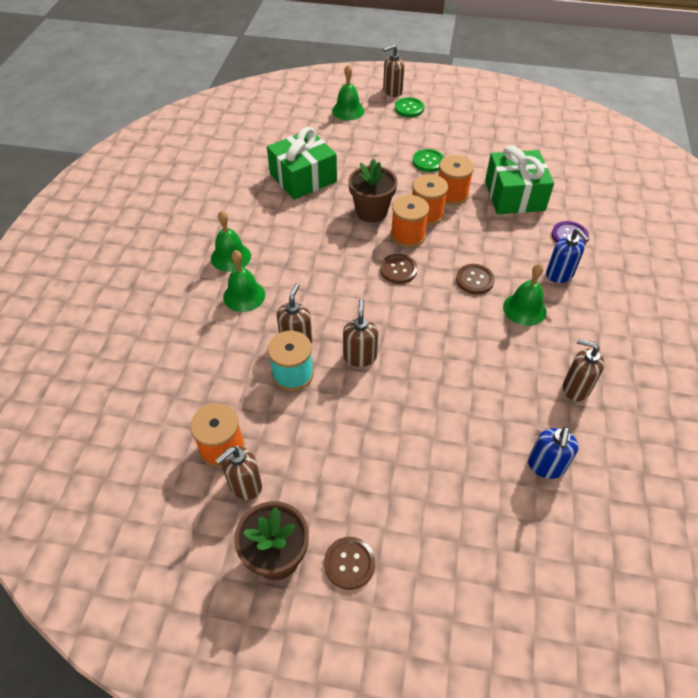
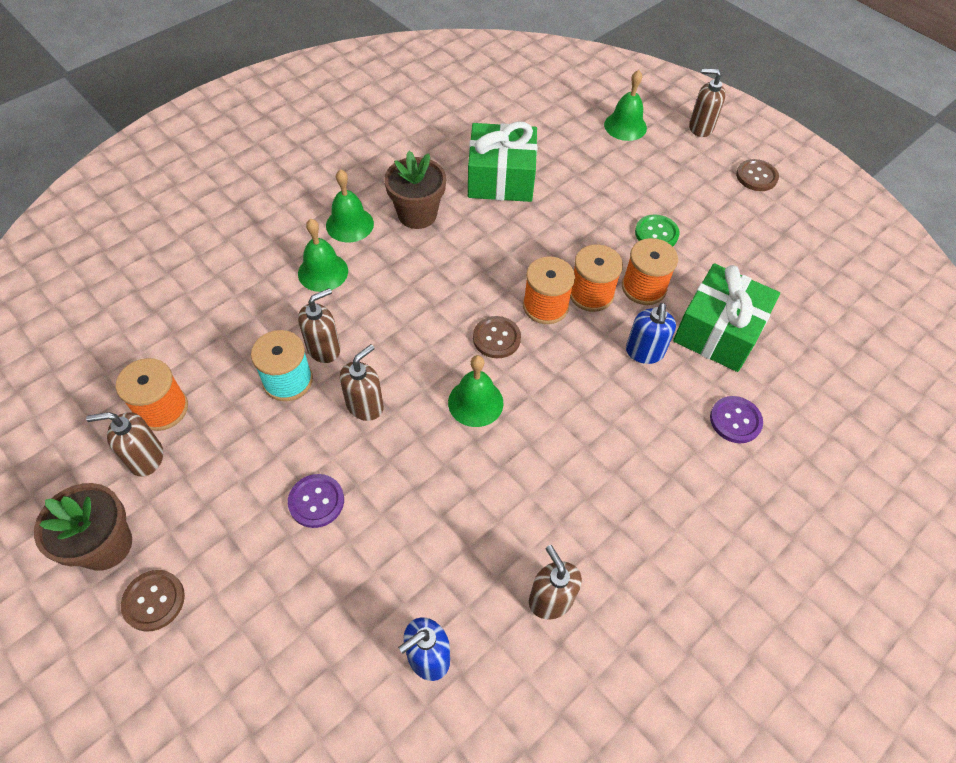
camera: 35 degrees right, 5 degrees up
brown flower pot [348,159,397,222] -> brown flower pot moved to [384,151,446,229]
green button [395,97,424,117] -> none
brown button [456,264,495,294] -> brown button moved to [736,159,779,191]
green bell [503,264,546,326] -> green bell moved to [448,355,503,427]
blue soap dispenser [546,228,589,283] -> blue soap dispenser moved to [626,303,676,364]
none -> purple button [288,474,344,528]

